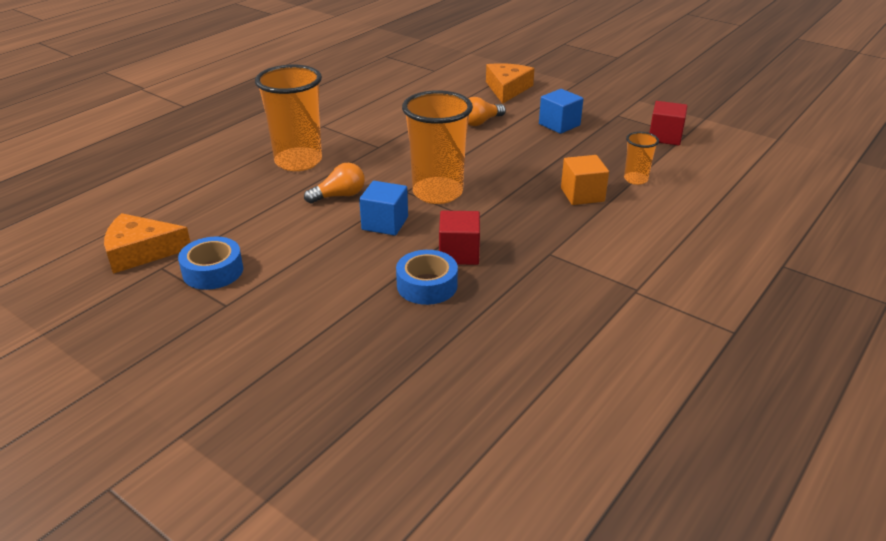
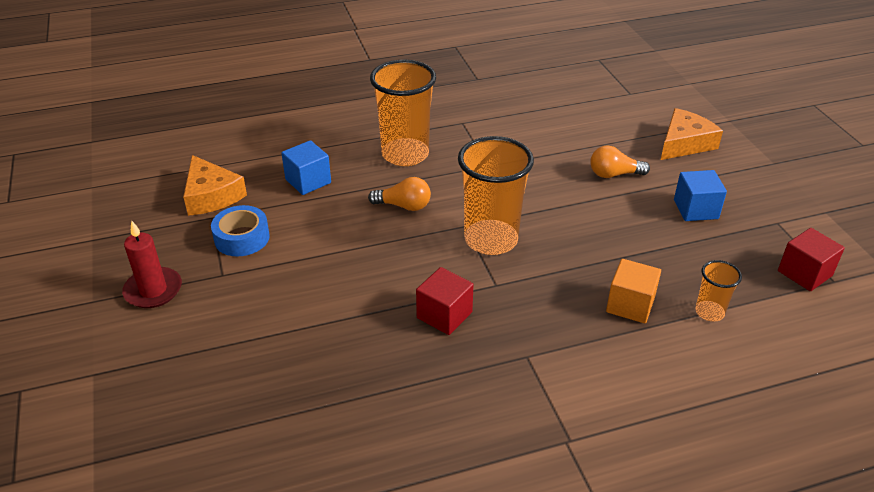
camera: 35 degrees right, 5 degrees up
orange cheese [104,213,191,274] -> orange cheese turned 150 degrees counterclockwise [183,155,247,216]
blue cube [359,181,408,236] -> blue cube moved to [281,140,331,195]
blue tape [396,250,458,305] -> none
none -> red candle [122,220,182,308]

